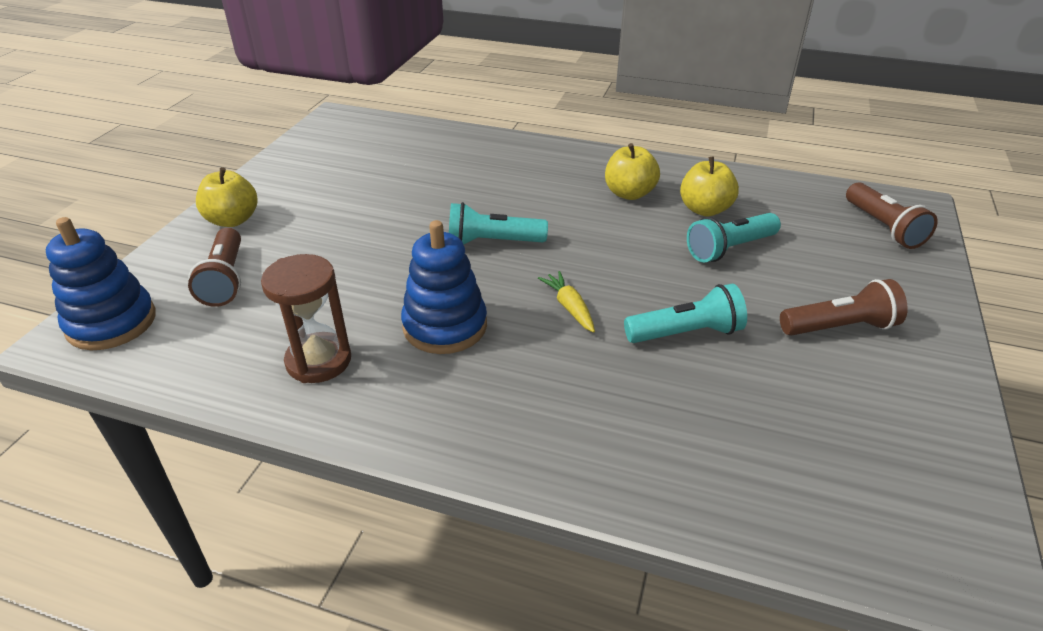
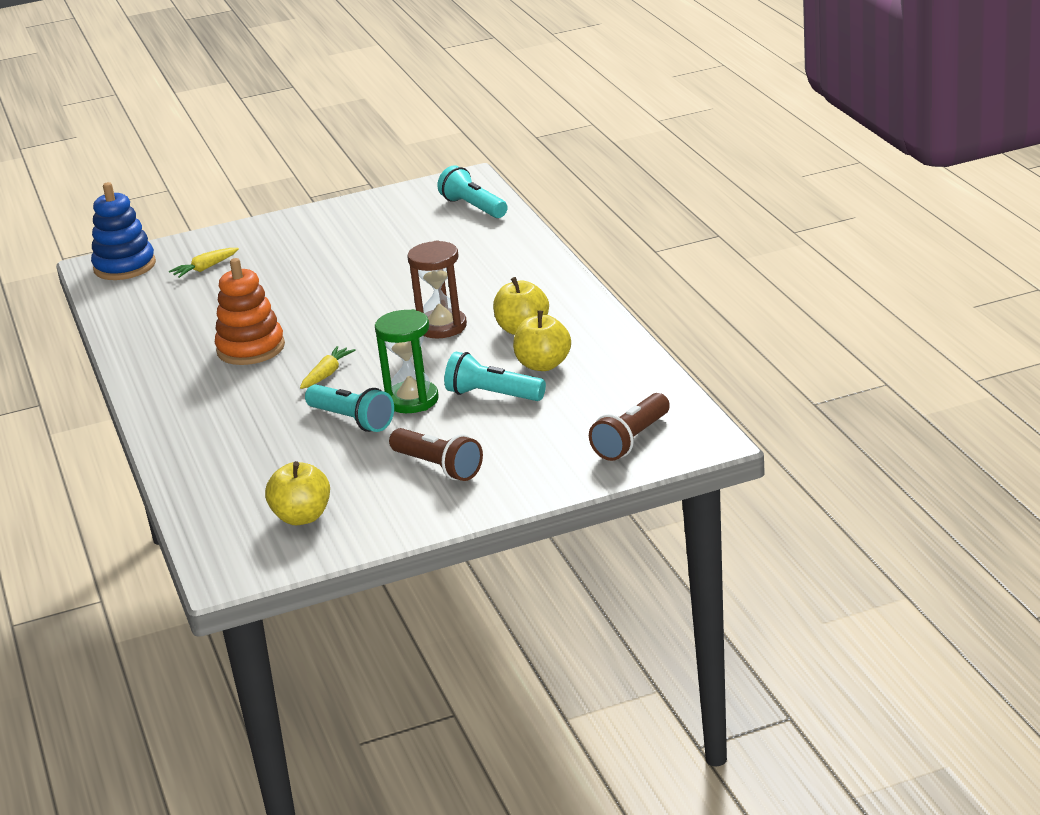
camera: 55 degrees right, 10 degrees down
brown flashlight [188,228,241,307] -> yellow carrot [169,248,239,278]
yellow apple [196,167,258,227] -> yellow apple moved to [265,461,330,525]
brown hourglass [261,254,351,383] -> brown hourglass moved to [408,241,467,338]
blue stacking toy [401,220,487,354] -> orange stacking toy [215,258,285,365]
turquoise flashlight [449,202,548,245] -> turquoise flashlight moved to [437,165,508,218]
none -> green hourglass [375,309,439,413]

